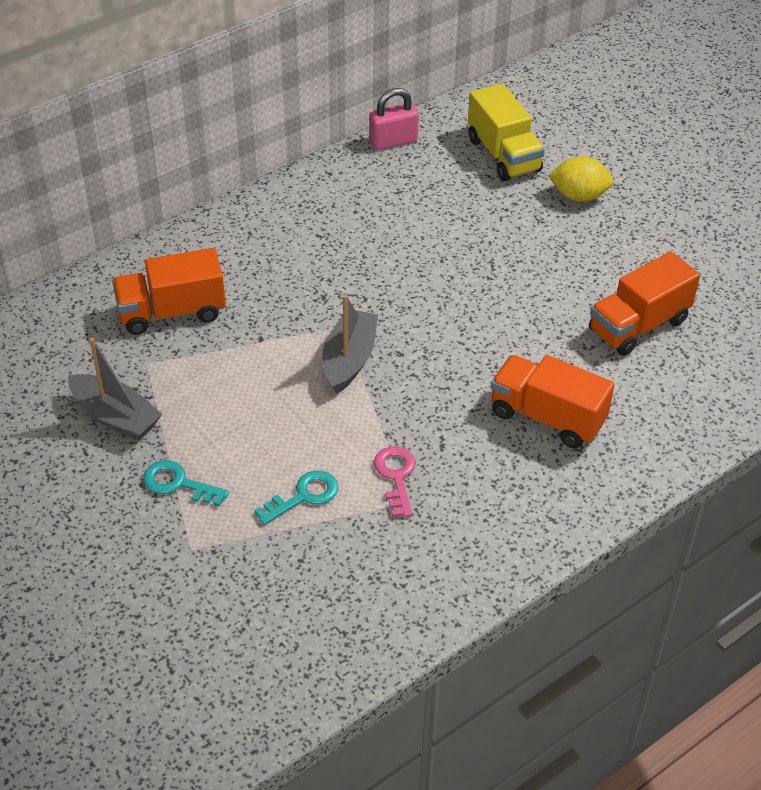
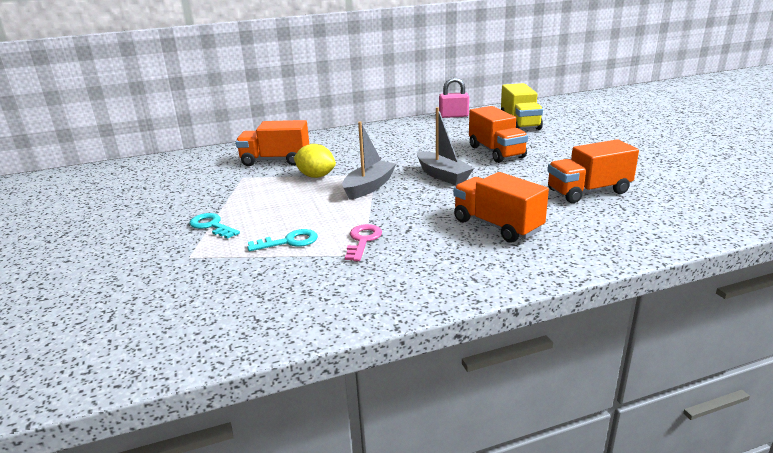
camera: 20 degrees right, 20 degrees down
grey boat [68,338,162,441] -> grey boat moved to [417,107,474,185]
yellow lemon [548,156,613,202] -> yellow lemon moved to [294,144,336,178]
none -> orange truck [469,106,528,163]

